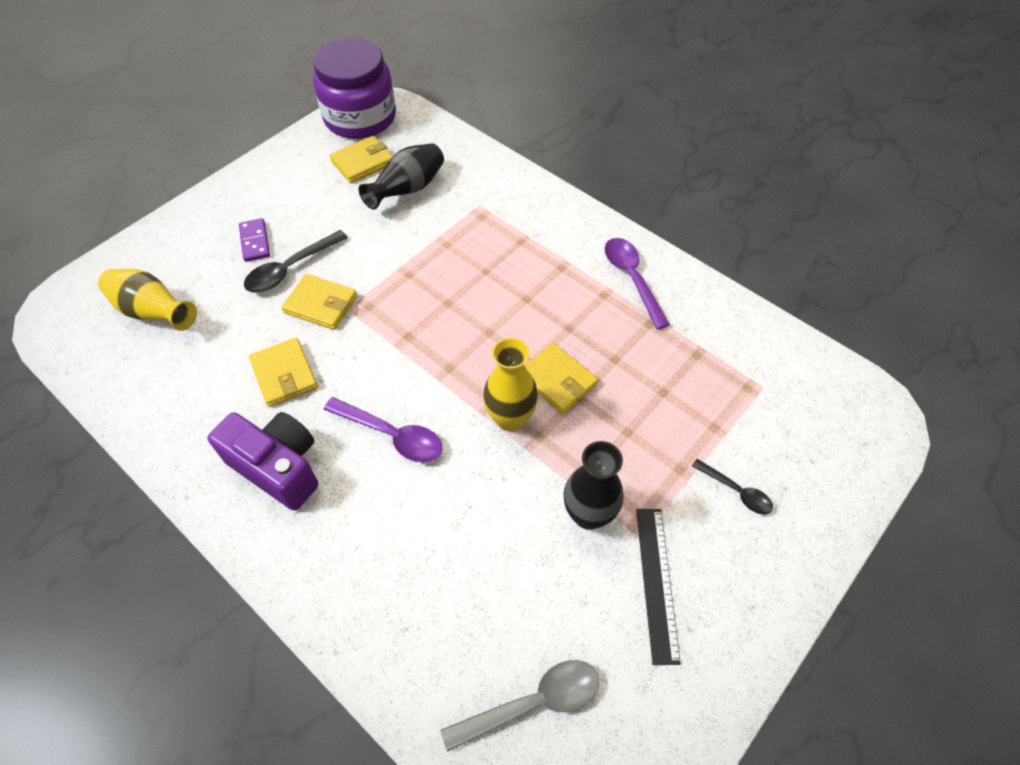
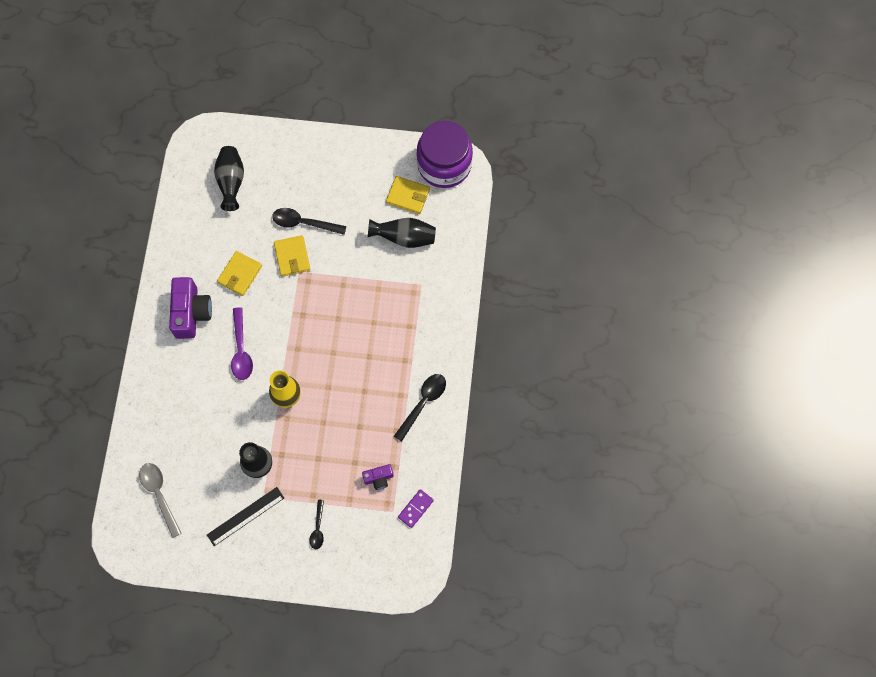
camera: 55 degrees right, 15 degrees up
yellow vase [98,269,197,331] -> black vase [214,146,244,211]
purple domino [239,218,270,262] -> purple domino moved to [398,489,434,528]
grey spoon [441,660,599,752] -> grey spoon turned 150 degrees counterclockwise [139,463,182,538]
yellow wallet [524,343,598,414] -> none
purple spoon [605,238,670,329] -> black spoon [394,374,446,442]
none -> purple camera [362,464,394,490]

